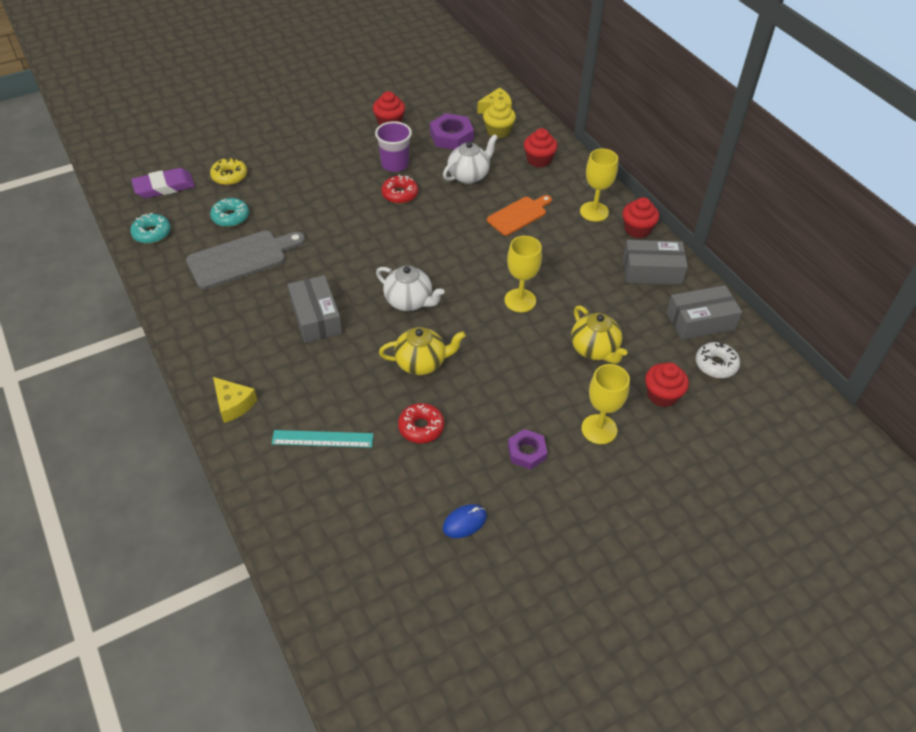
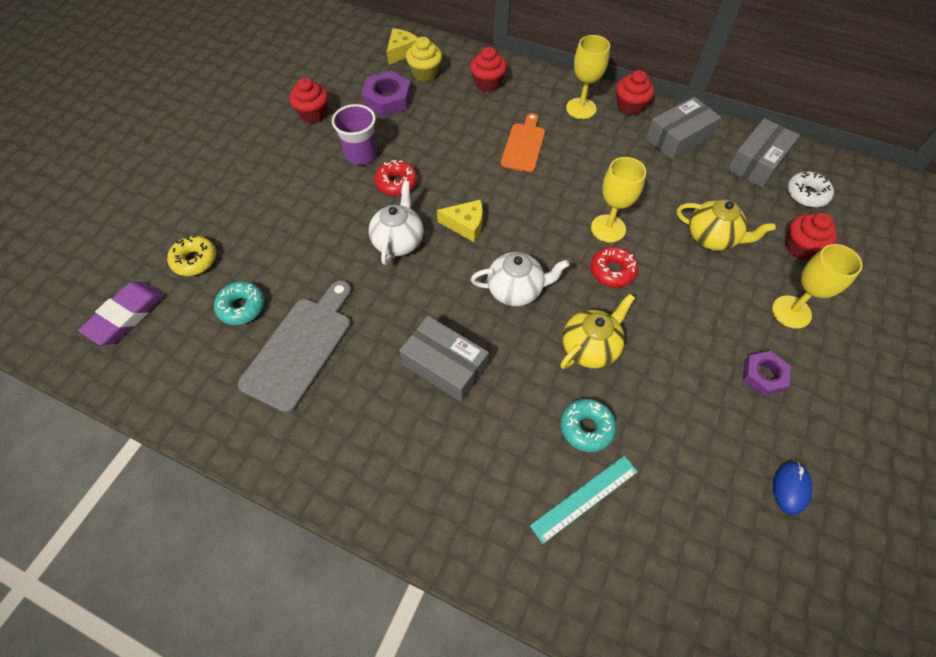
camera: 35 degrees left, 10 degrees up
turquoise donut [130,213,171,244] -> turquoise donut moved to [561,399,616,452]
yellow cheese [213,377,257,423] -> yellow cheese moved to [437,200,483,242]
red donut [398,403,444,443] -> red donut moved to [590,247,638,288]
white teapot [443,134,498,184] -> white teapot moved to [369,181,423,265]

